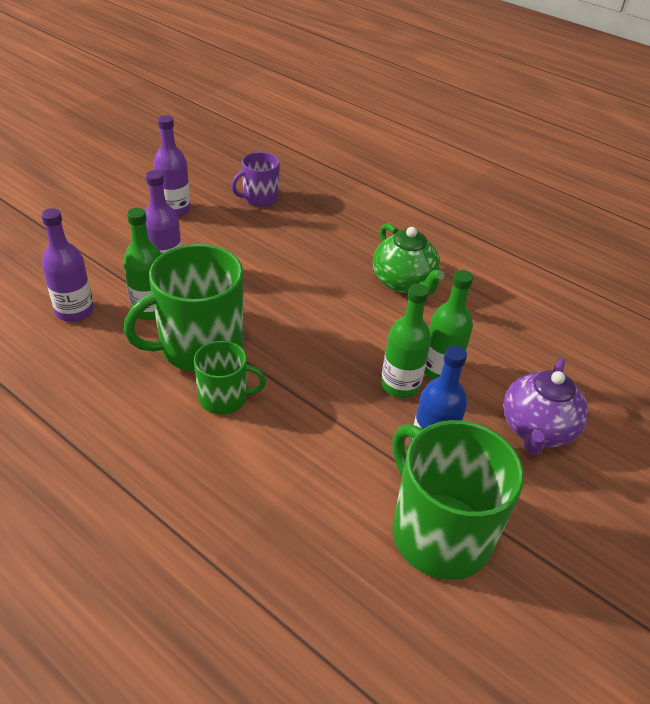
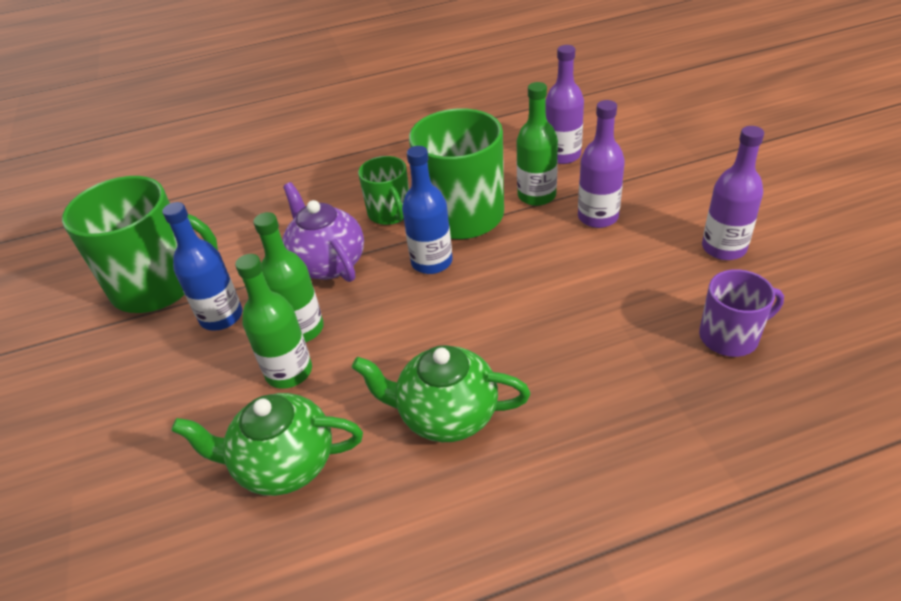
camera: 130 degrees right, 0 degrees up
green mug [194,341,266,414] -> green mug turned 60 degrees counterclockwise [358,156,409,225]
purple mug [231,152,280,207] -> purple mug turned 75 degrees clockwise [699,269,784,357]
purple teapot [503,358,588,455] -> purple teapot moved to [282,182,364,282]
none -> green teapot [171,393,363,496]
none -> blue bottle [402,146,453,274]

